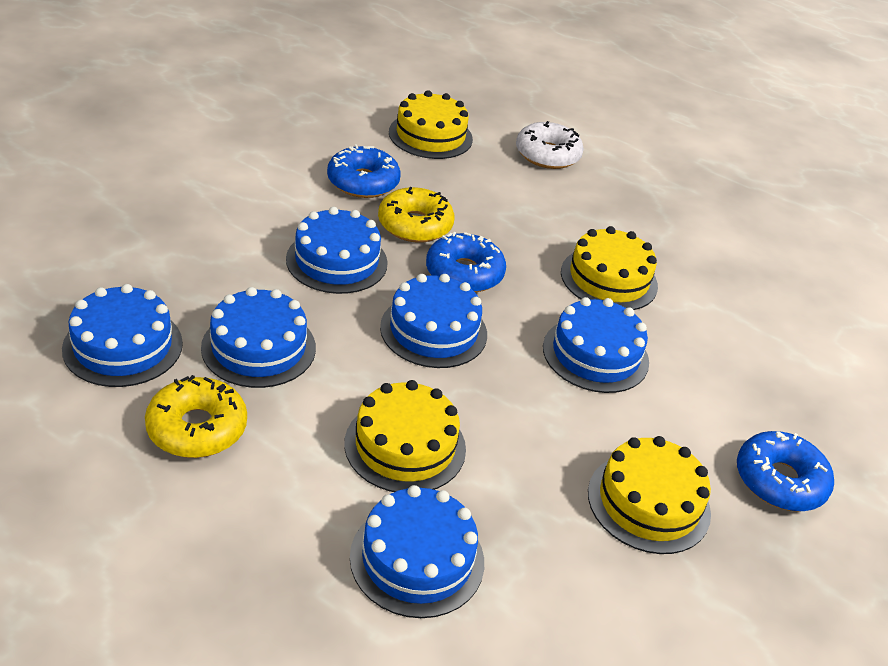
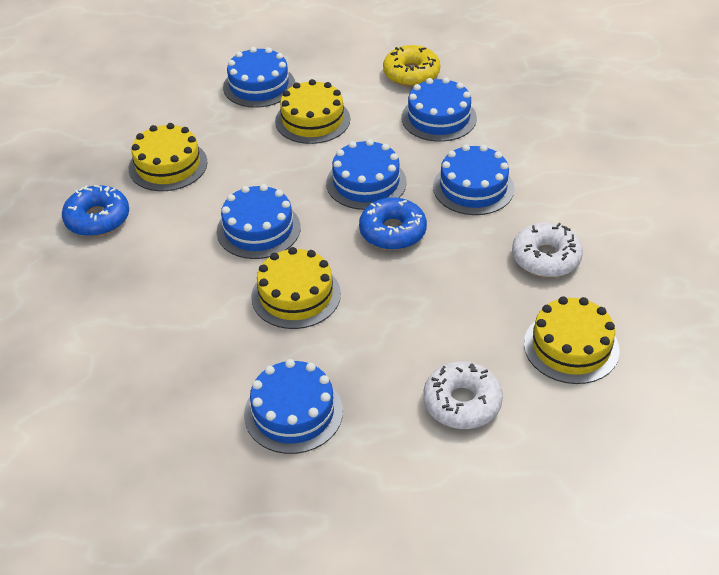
camera: 150 degrees right, 5 degrees up
blue cake [62,284,183,387] -> blue cake moved to [244,359,343,454]
blue donut [327,145,401,198] -> white donut [512,222,583,277]
yellow donut [378,187,455,243] -> none

